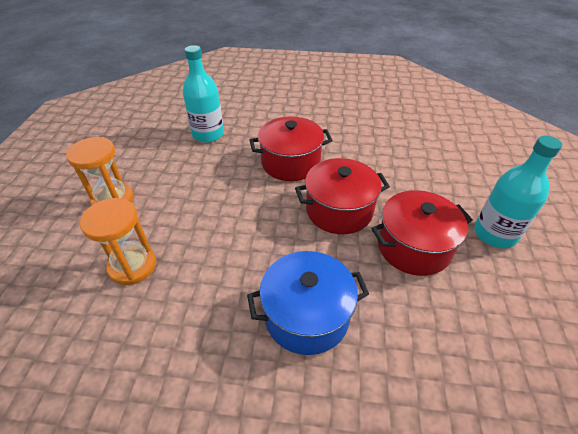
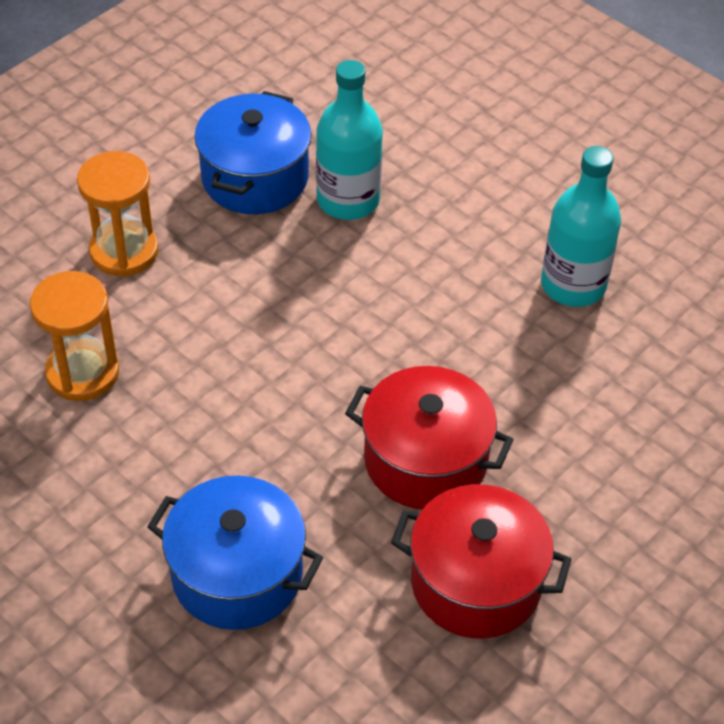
camera: 35 degrees right, 5 degrees up
red pot [250,116,333,181] -> none
turquoise bottle [474,136,562,249] -> turquoise bottle moved to [541,146,621,307]
none -> blue pot [194,91,312,214]

